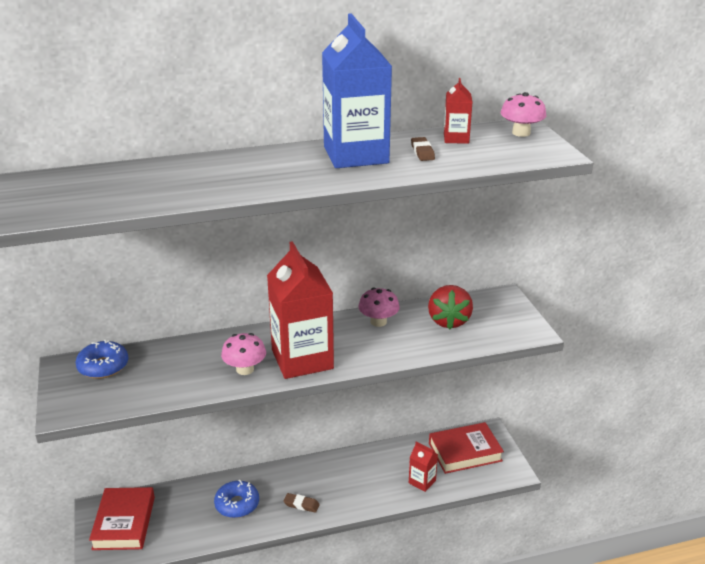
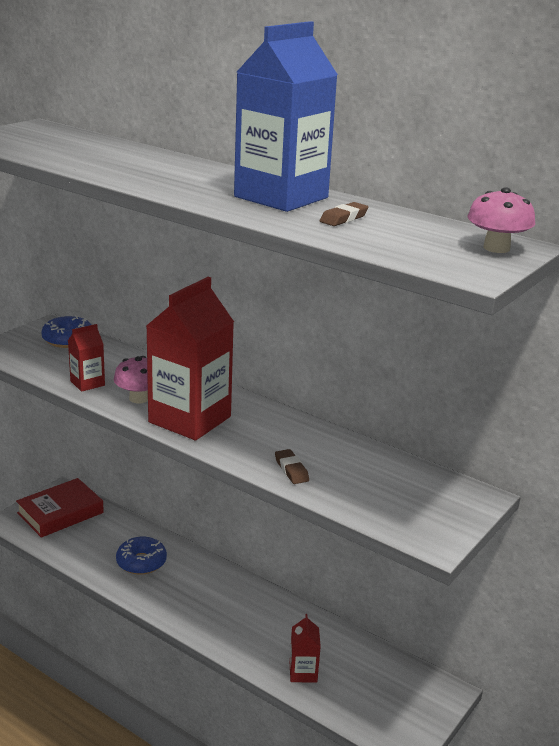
camera: 50 degrees right, 5 degrees down
brown eraser [283,493,320,513] -> brown eraser moved to [275,449,309,484]
pink mushroom [358,288,400,327] -> none
red strawberry [428,285,473,329] -> none
red book [429,422,504,474] -> none
red carton [444,78,472,144] -> red carton moved to [68,324,105,392]

